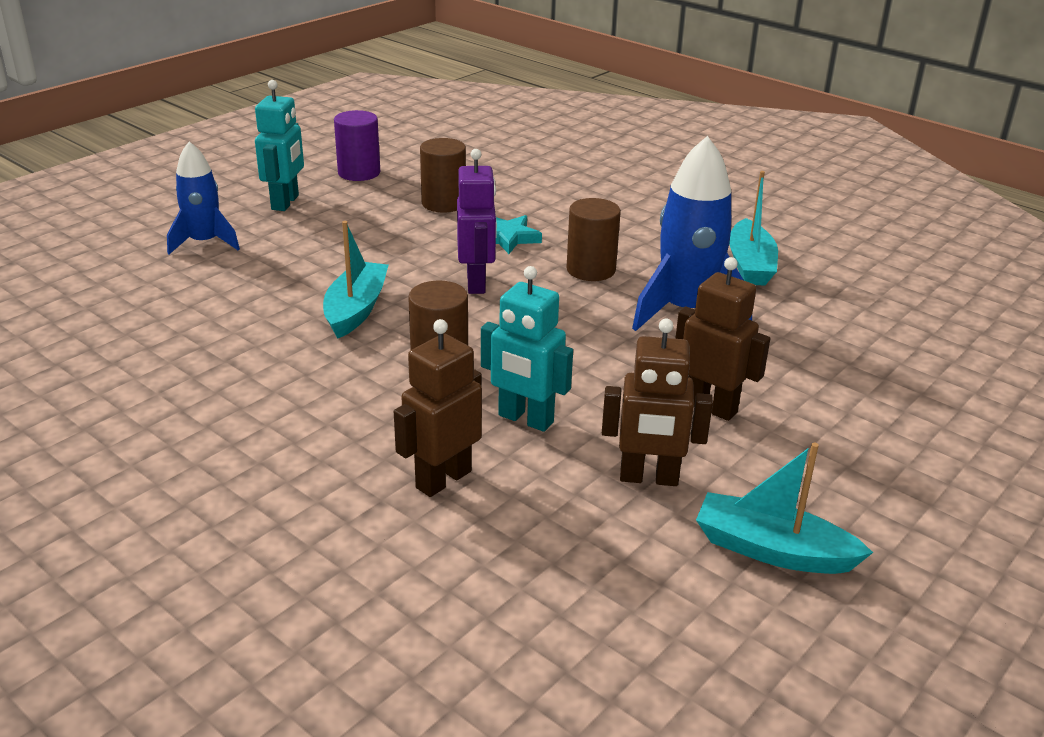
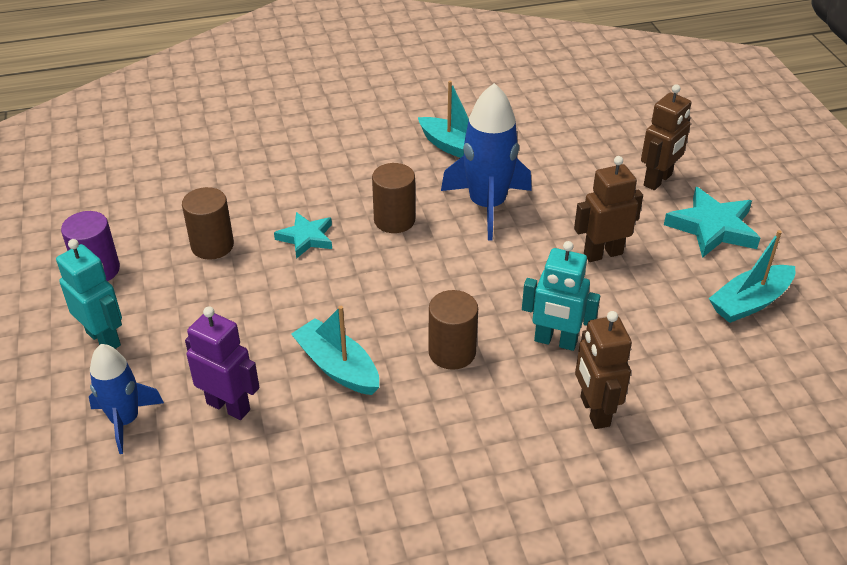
camera: 55 degrees left, 10 degrees up
purple robot [457,149,497,294] -> purple robot moved to [185,306,260,420]
turquoise robot [481,266,573,432] -> turquoise robot turned 45 degrees clockwise [522,241,600,351]
brown robot [602,319,713,486] -> brown robot moved to [641,84,691,190]
none -> turquoise star [664,187,760,258]

